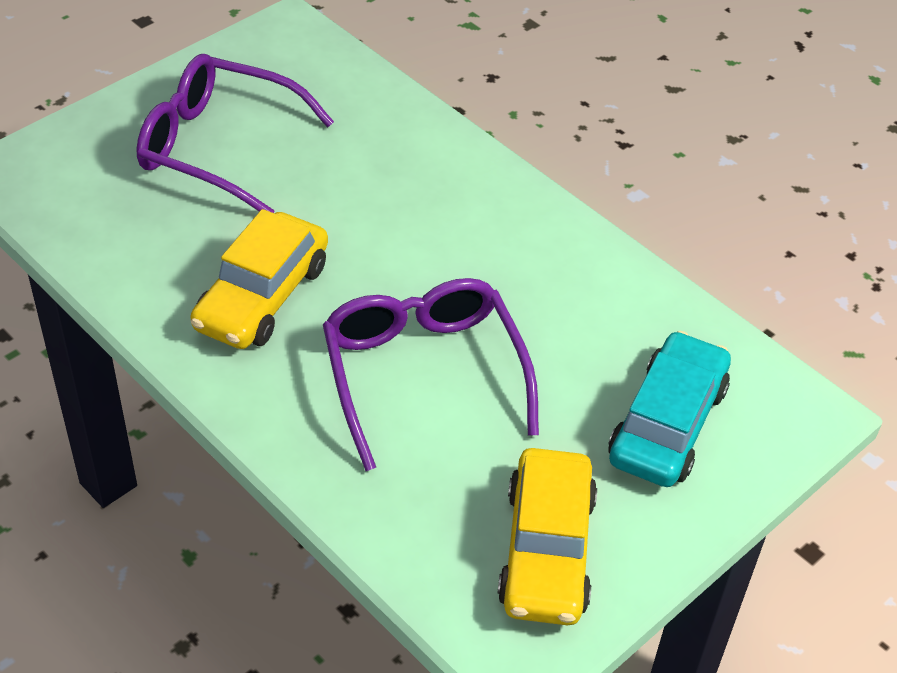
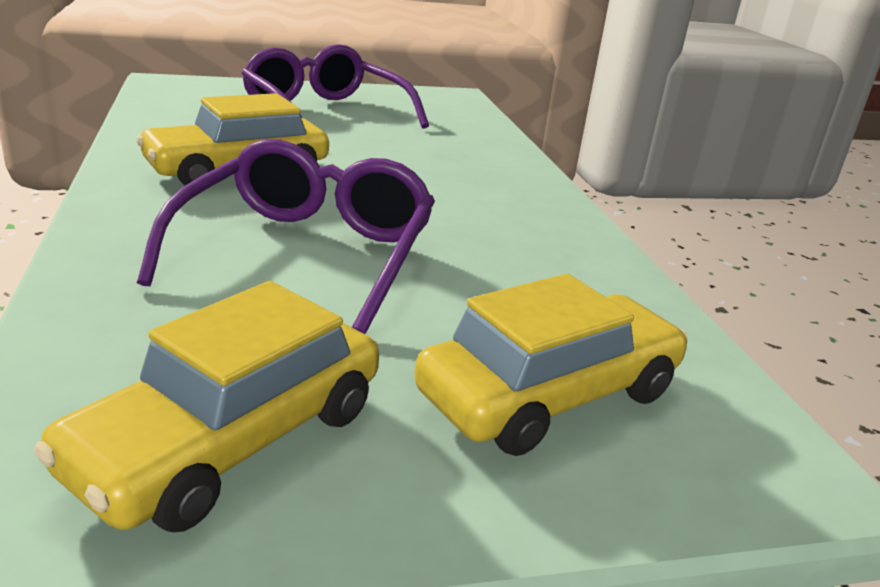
camera: 30 degrees right, 20 degrees down
turquoise car [608,331,731,487] -> yellow car [414,274,688,456]

